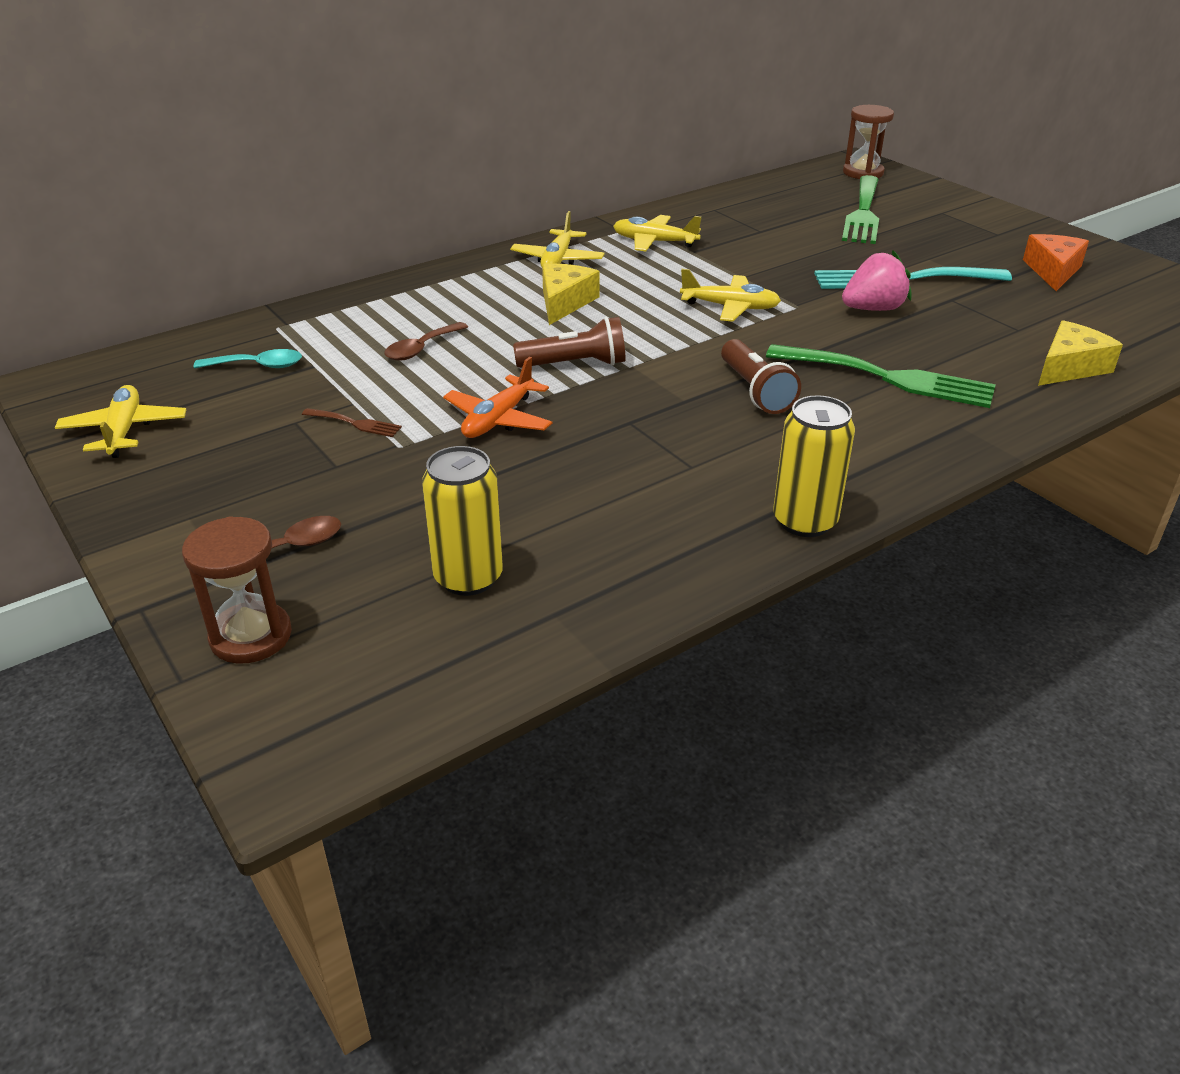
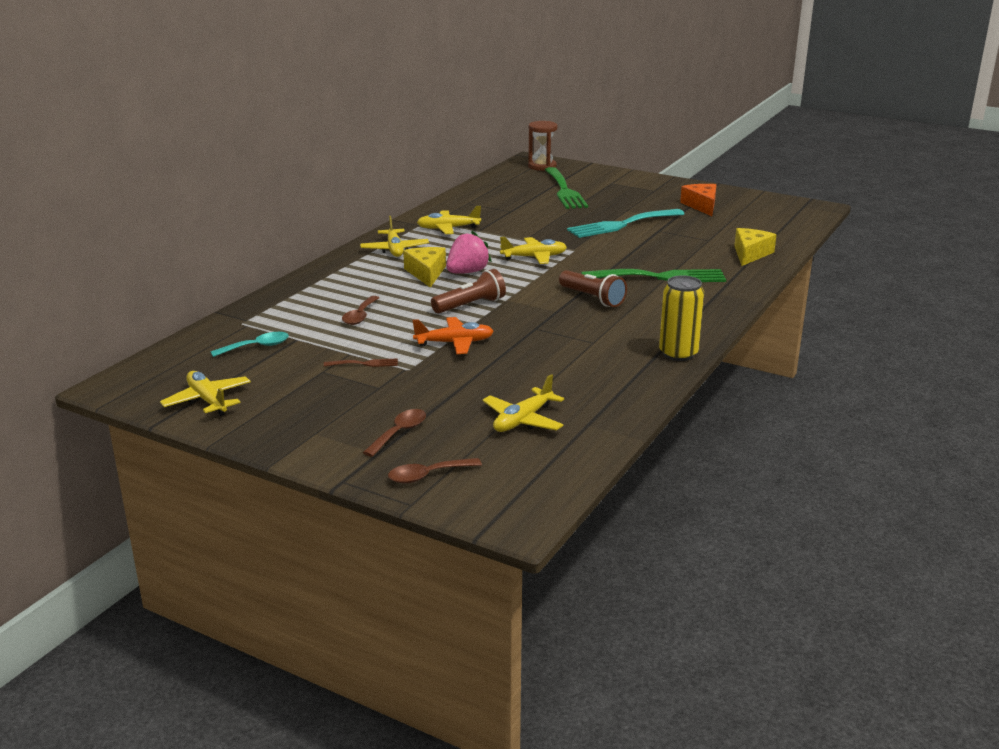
camera: 25 degrees left, 10 degrees down
brown hourglass [182,516,292,664] -> brown spoon [388,458,482,483]
yellow can [422,446,503,596] -> yellow plane [483,374,564,432]
orange plane [443,357,552,438] -> orange plane turned 105 degrees counterclockwise [413,317,494,354]
pink strawberry [842,250,911,311] -> pink strawberry moved to [446,231,492,274]

